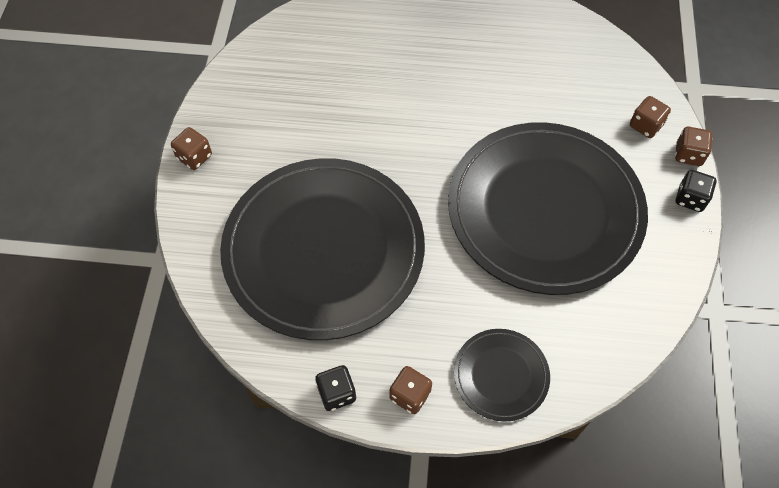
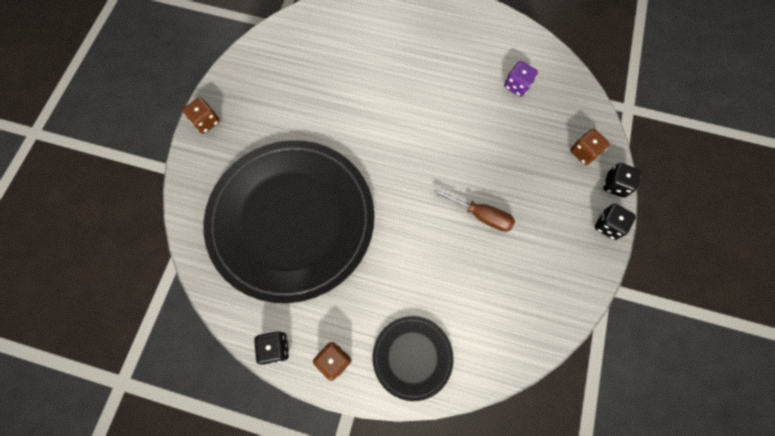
camera: 10 degrees right, 10 degrees up
black plate [448,122,648,295] -> brown screwdriver [434,189,515,232]
brown dice [675,127,713,166] -> black dice [603,163,642,198]
none -> purple dice [504,61,538,97]

